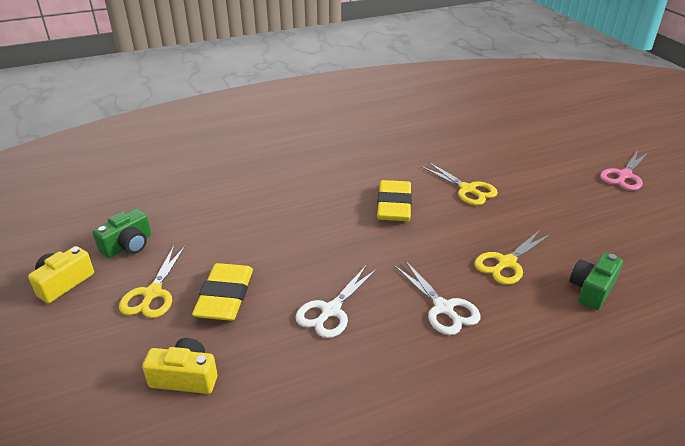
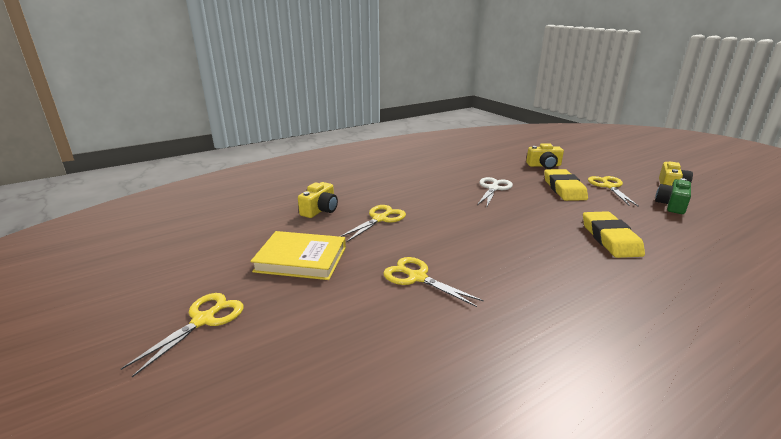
camera: 170 degrees right, 10 degrees down
yellow eraser [377,180,412,221] -> yellow eraser moved to [583,211,645,258]
white scissors [395,260,481,335] -> none
green camera [570,253,623,310] -> yellow camera [298,182,338,218]
pink scissors [600,150,648,191] -> yellow scissors [121,293,244,377]
none -> yellow book [250,231,346,280]

